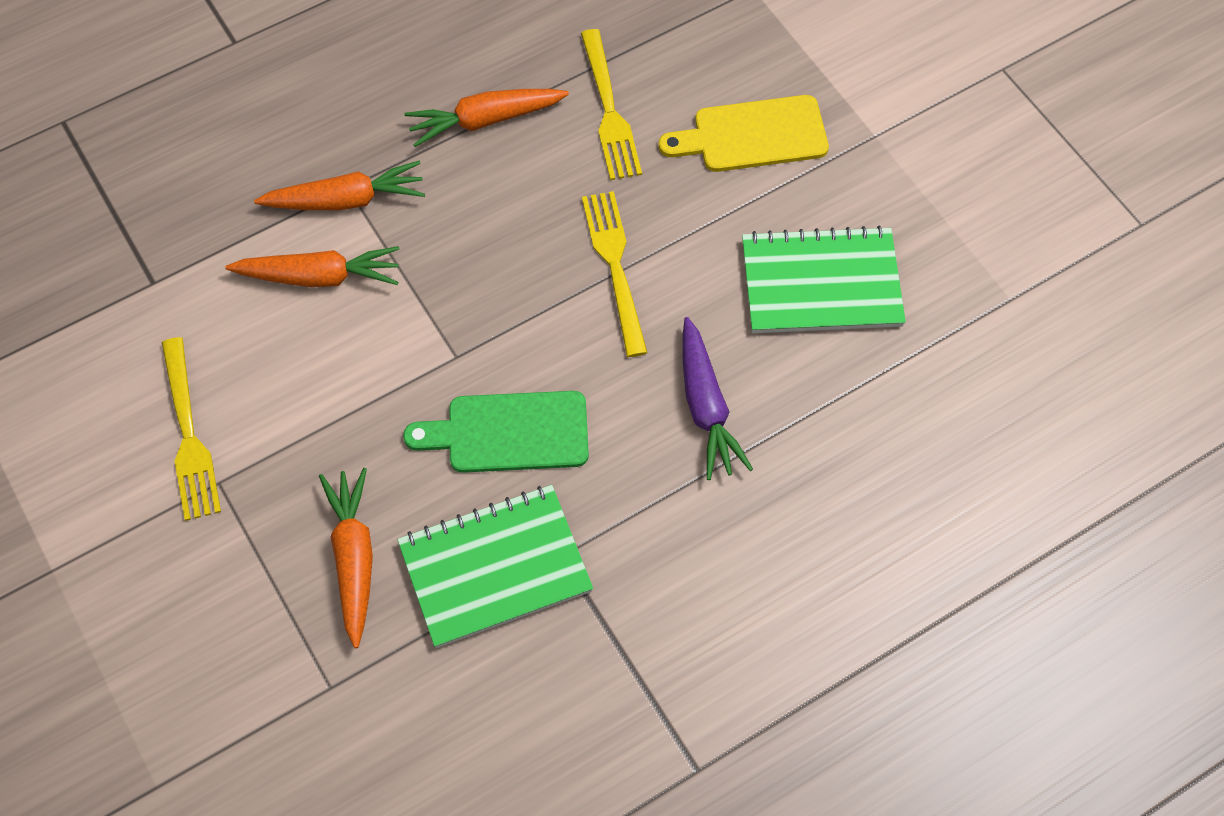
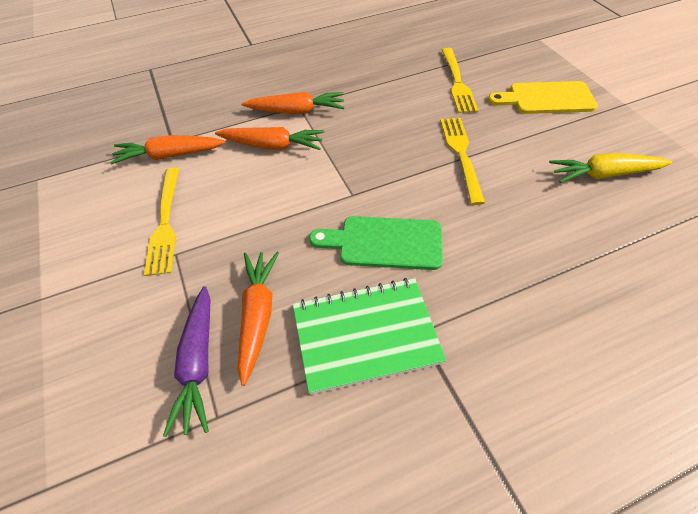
camera: 10 degrees right, 10 degrees down
orange carrot [404,89,569,147] -> orange carrot moved to [110,135,226,165]
purple carrot [683,317,753,480] -> purple carrot moved to [163,286,210,437]
green notebook [742,225,906,333] -> yellow carrot [549,153,672,183]

